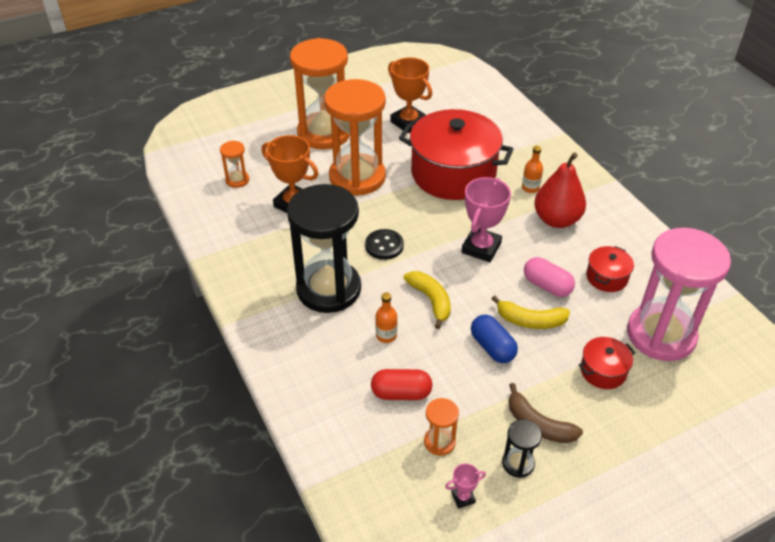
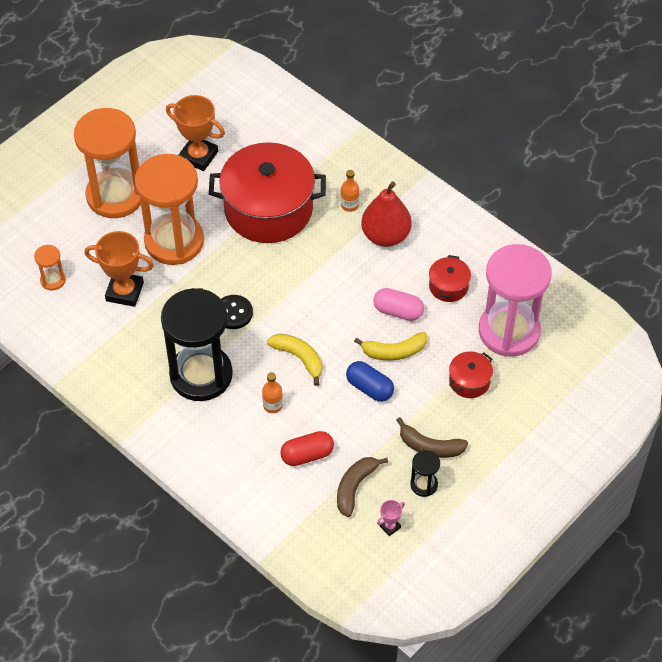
camera: 20 degrees left, 10 degrees up
orange hourglass [424,398,459,456] -> brown banana [337,457,388,517]
pink trophy [462,177,511,262] -> none

